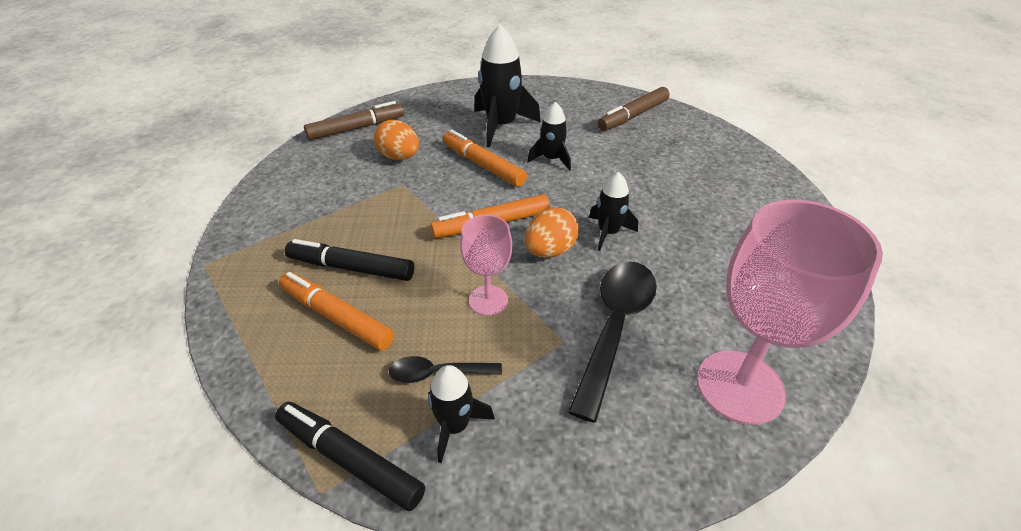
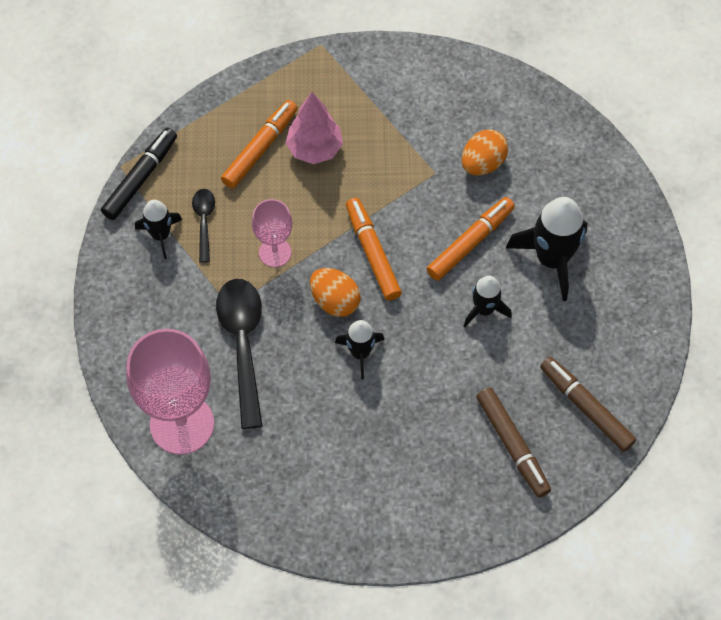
camera: 90 degrees right, 20 degrees up
black marker [285,239,414,281] -> pink tree [286,92,343,164]
brown marker [304,101,404,140] -> brown marker moved to [476,388,551,498]
black spoon [568,262,657,423] -> black spoon turned 120 degrees counterclockwise [216,279,262,429]

